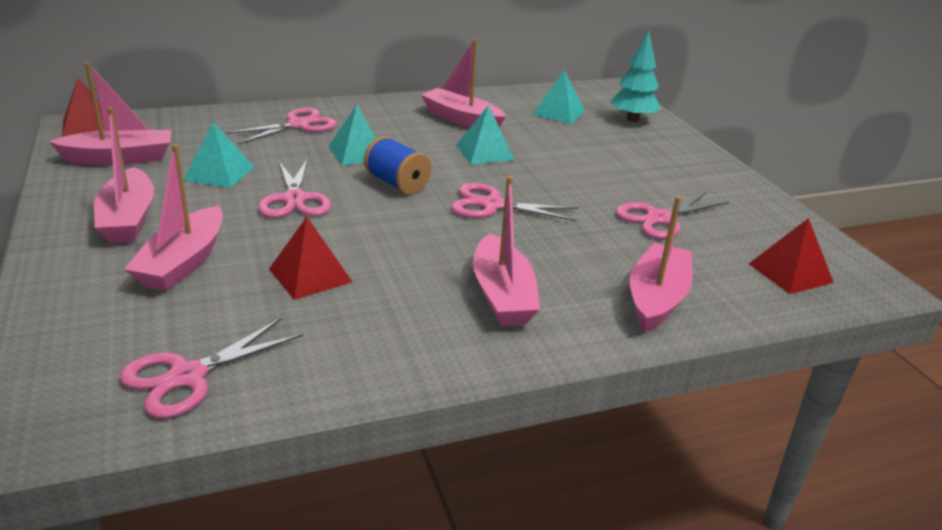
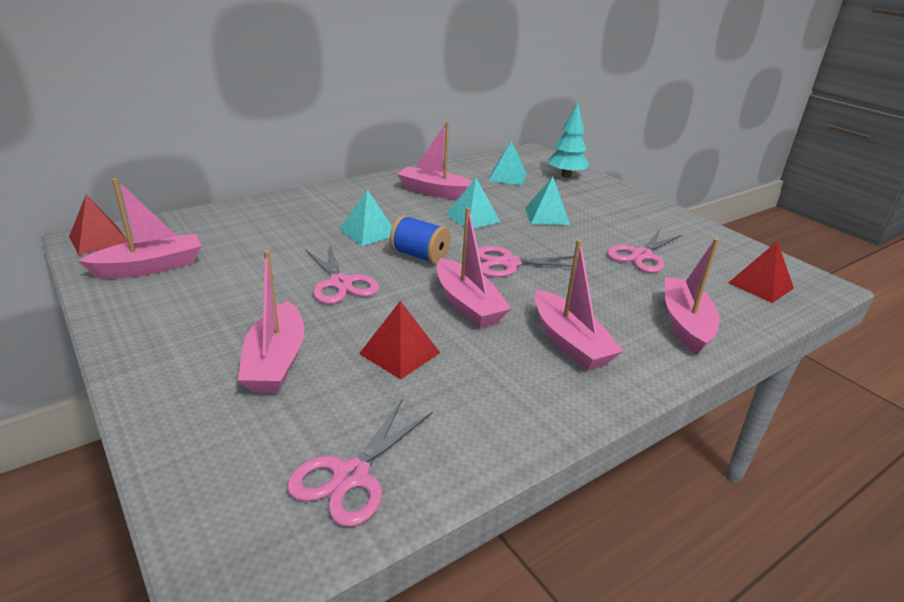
camera: 15 degrees left, 0 degrees up
pink boat [94,107,154,243] -> pink boat moved to [437,207,511,328]
turquoise pyramid [183,122,254,188] -> turquoise pyramid moved to [525,177,570,225]
pink scissors [225,107,337,144] -> none

